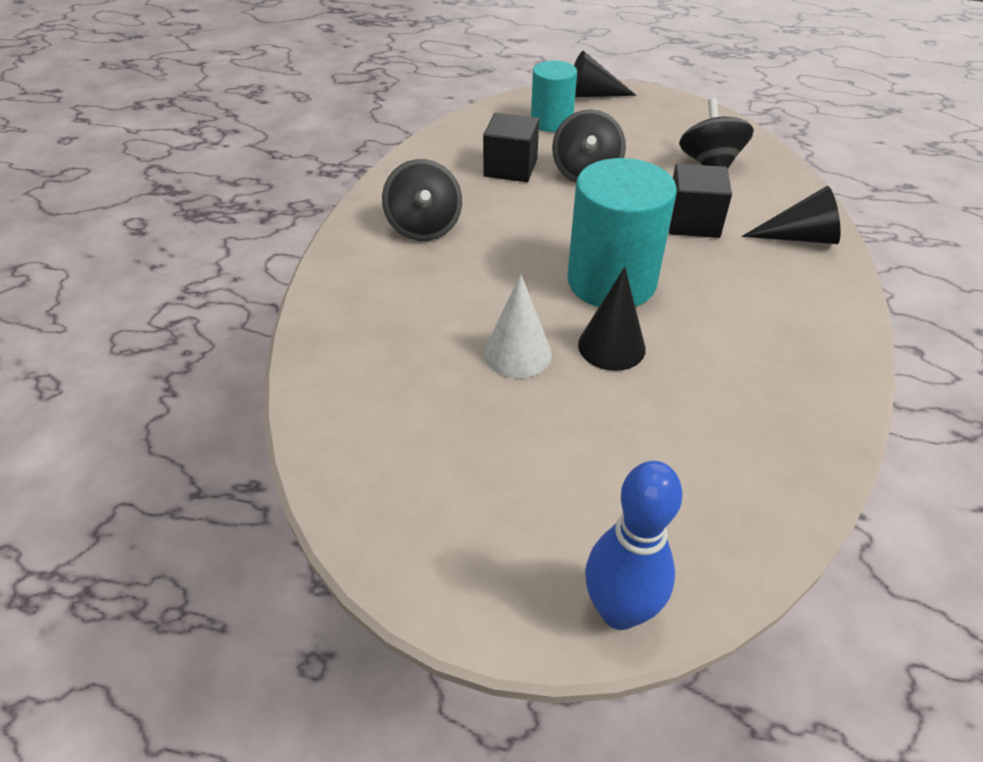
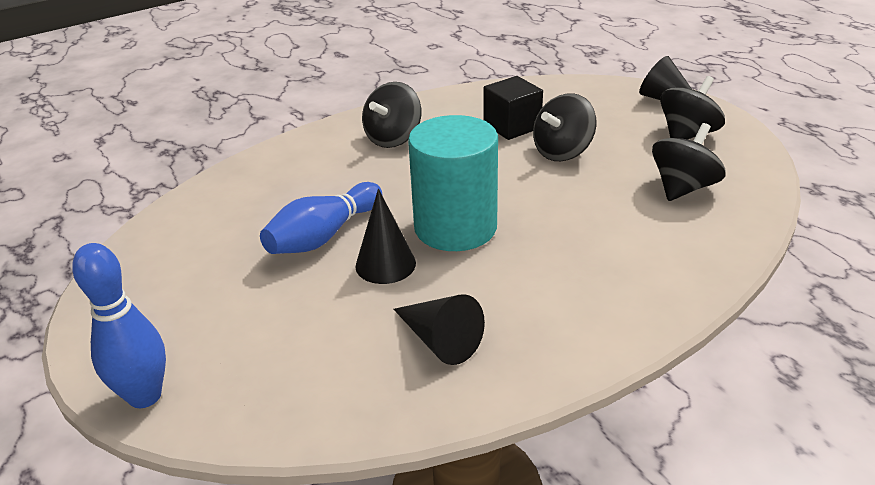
camera: 45 degrees right, 10 degrees down
white cone [484,274,552,378] -> blue bowling pin [260,182,382,254]
turquoise cylinder [531,61,577,132] -> none
black cube [669,164,732,238] -> none
black cone [742,186,841,244] -> black cone moved to [394,294,485,365]
none -> black spinning top [660,76,725,140]

